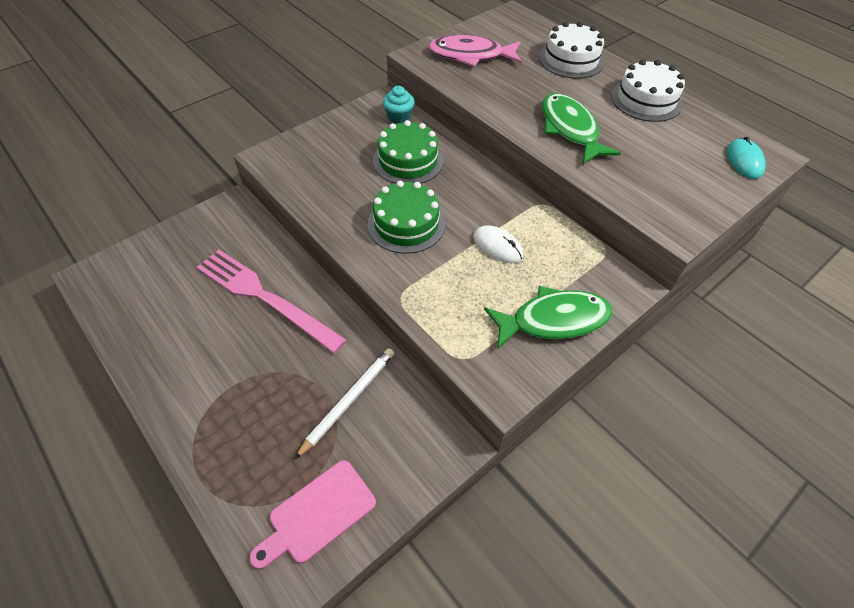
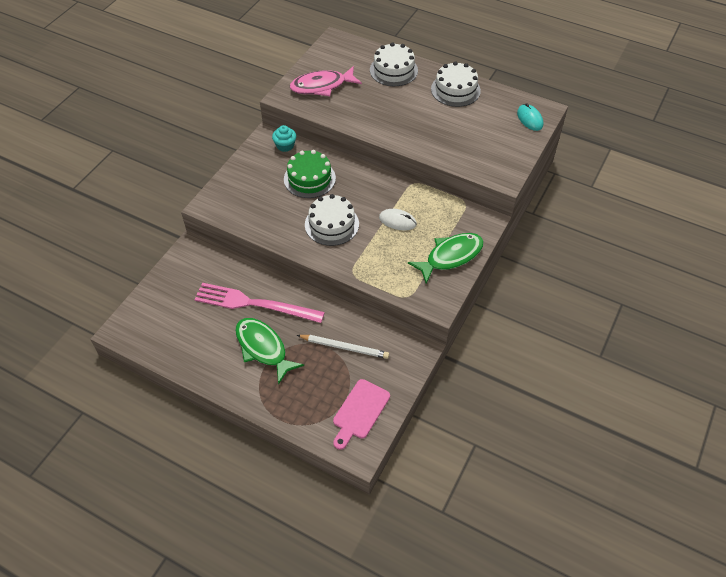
camera: 20 degrees left, 0 degrees up
white pencil [295,348,394,459] -> white pencil turned 90 degrees clockwise [297,335,389,359]
green cake [368,181,445,254] -> white cake [305,194,359,246]
green fish [542,93,621,164] -> green fish moved to [235,318,304,385]

